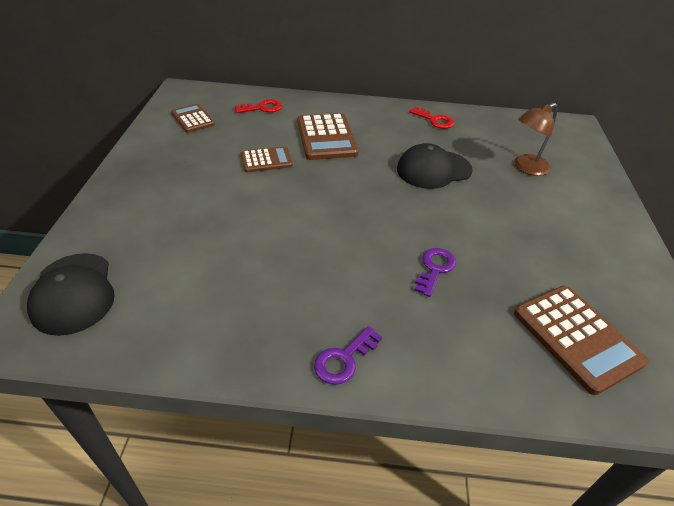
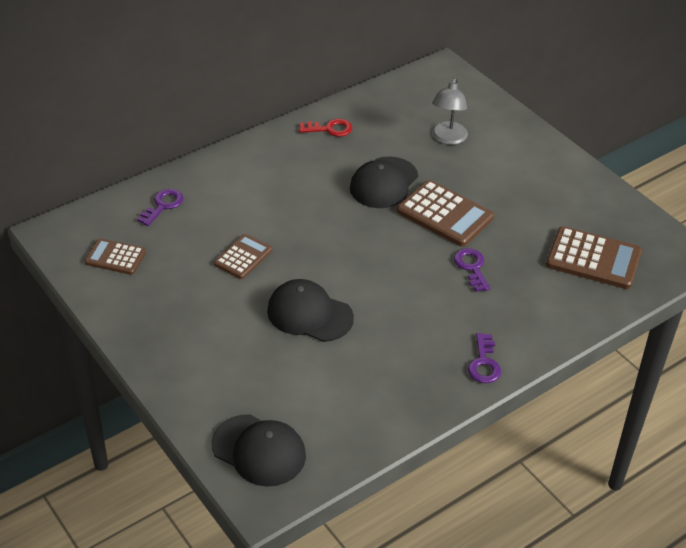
camera: 40 degrees left, 0 degrees up
red key [235,99,282,113] -> purple key [137,189,183,226]
brown calculator [297,113,359,160] -> brown calculator moved to [397,180,494,247]
brown lamp [514,103,557,176] -> grey lamp [432,78,468,145]
none -> black cap [267,279,354,342]

